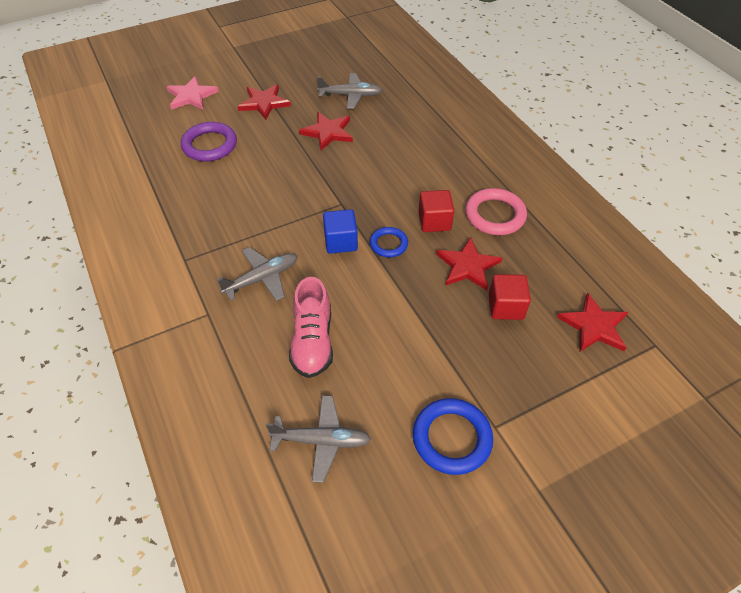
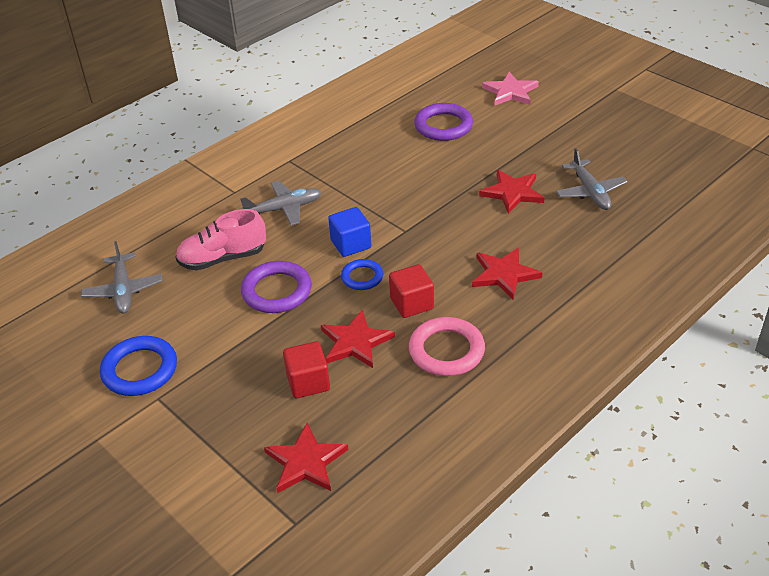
camera: 75 degrees right, 10 degrees down
grey plane [217,247,298,301] -> grey plane turned 60 degrees counterclockwise [240,181,322,226]
red star [237,84,291,120] -> red star moved to [472,247,542,299]
none -> purple ring [241,261,312,313]

